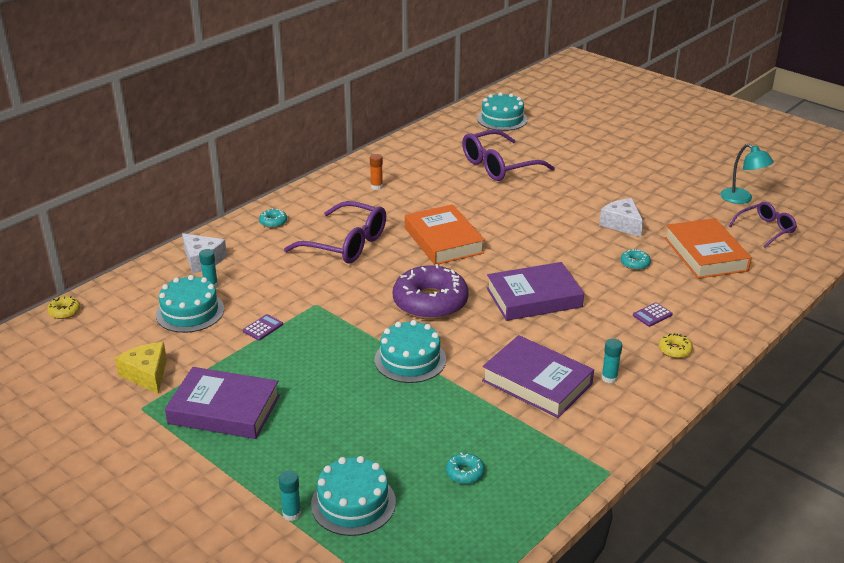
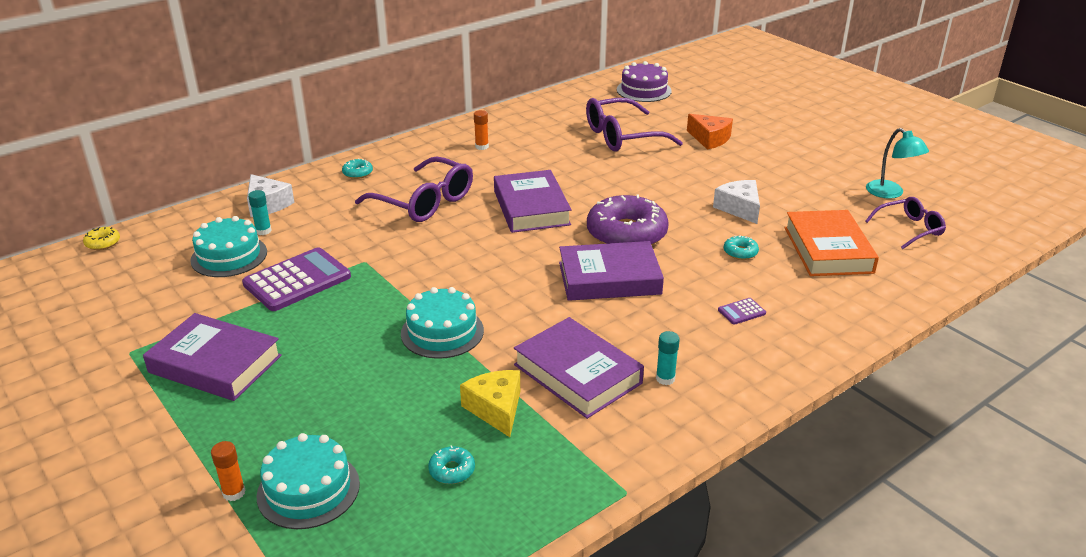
camera: 10 degrees right, 0 degrees up
yellow cheese [115,342,167,394] -> yellow cheese moved to [460,370,520,437]
purple calculator [243,314,283,340] -> purple calculator [242,247,351,311], size x2.34
turquoise glue stick [279,470,301,521] -> orange glue stick [211,441,246,501]
purple donut [393,264,469,320] -> purple donut moved to [587,194,669,245]
orange book [405,204,485,265] -> purple book [494,170,572,233]
turquoise cake [477,92,528,131] -> purple cake [617,61,672,102]
yellow donut [659,333,693,358] -> none
none -> orange cheese [687,114,733,150]

